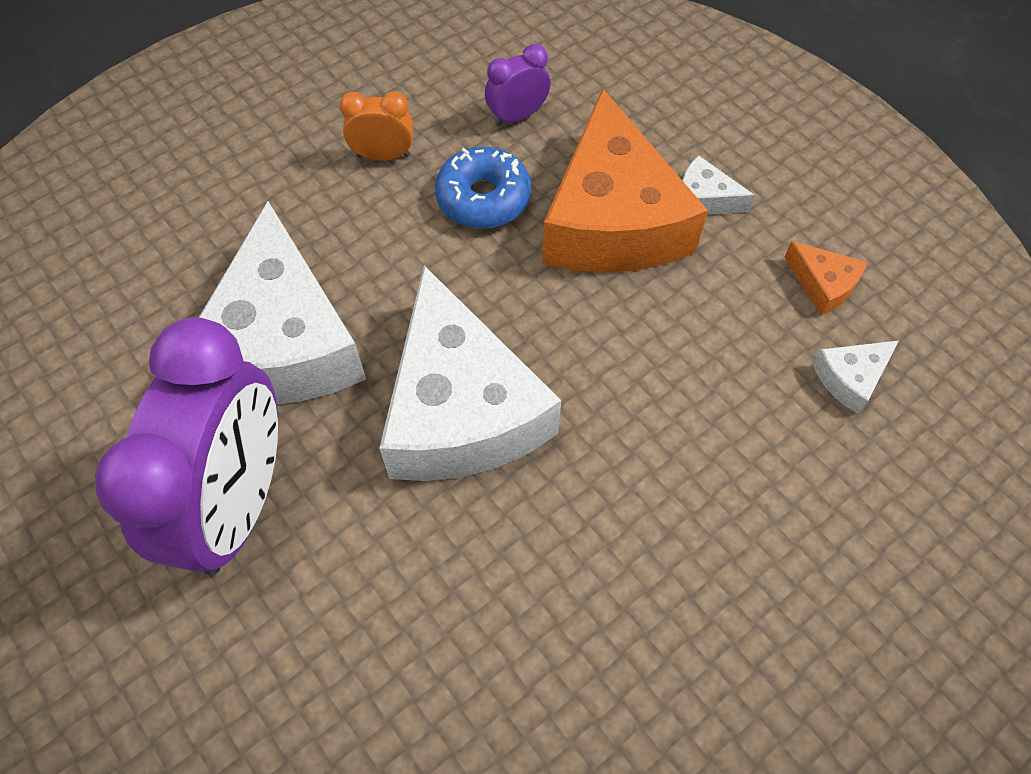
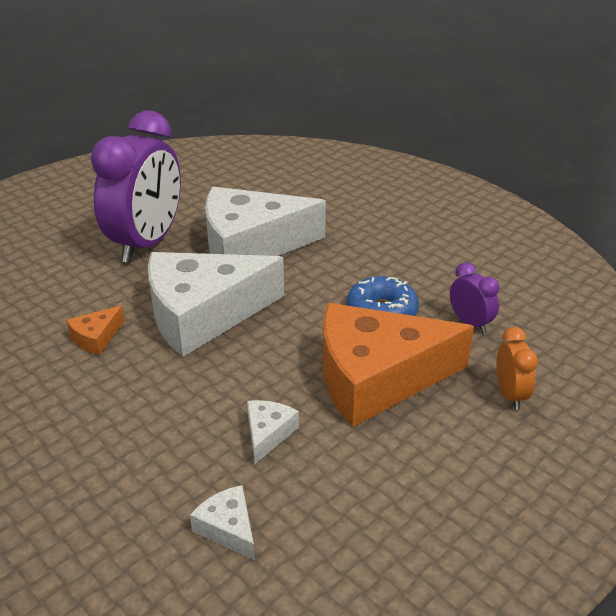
camera: 85 degrees right, 25 degrees down
purple clock [95,317,278,575] -> purple clock turned 75 degrees counterclockwise [91,111,181,263]
orange clock [340,91,413,161] -> orange clock moved to [497,327,538,410]
white cheese [682,155,755,214] -> white cheese moved to [247,400,299,464]
orange cheese [784,241,867,315] -> orange cheese moved to [66,305,124,355]

